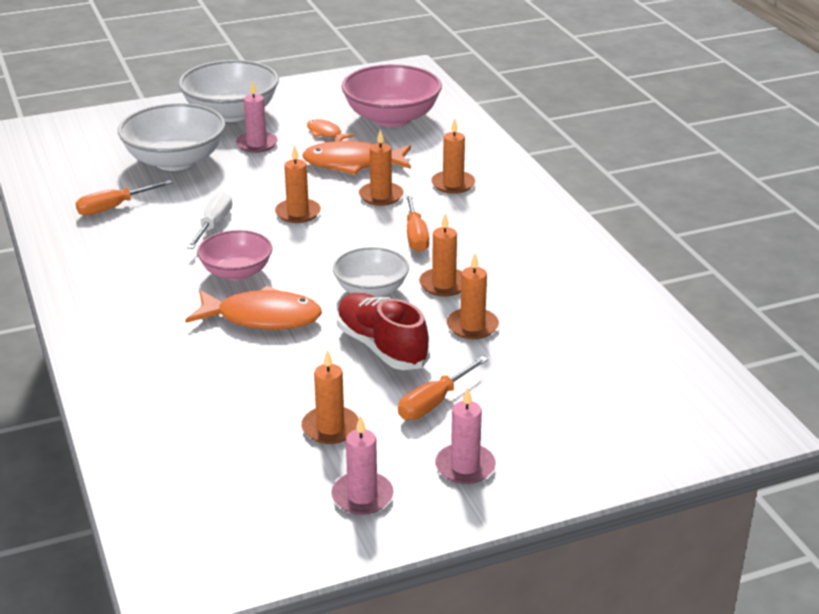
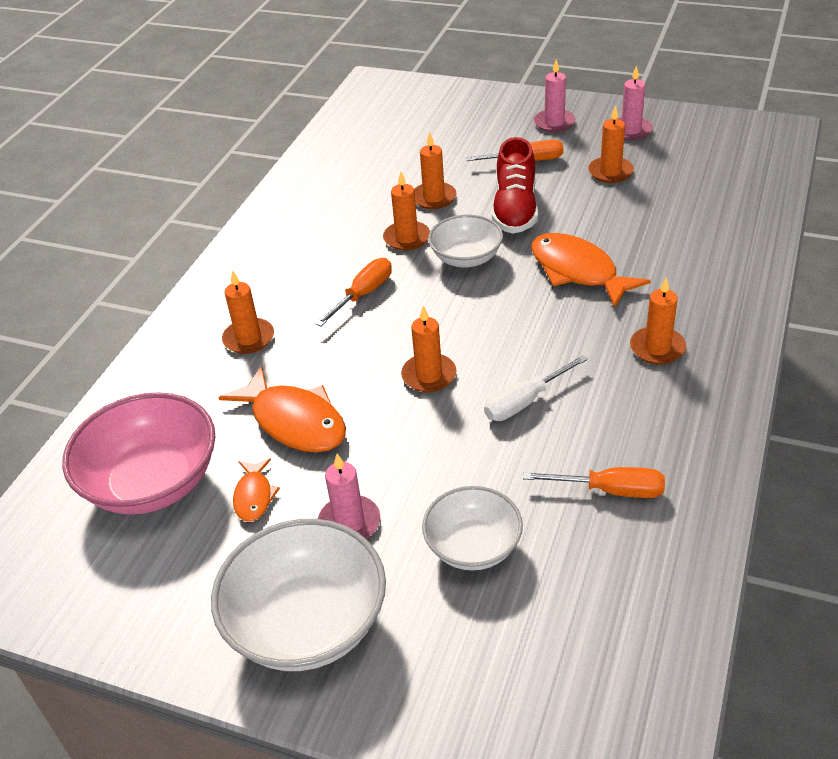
camera: 135 degrees left, 10 degrees up
white bowl [118,103,225,171] -> white bowl [422,486,523,571], size x0.61
pink bowl [197,230,273,280] -> none
orange candle [359,130,403,206] -> orange candle moved to [630,277,686,364]

